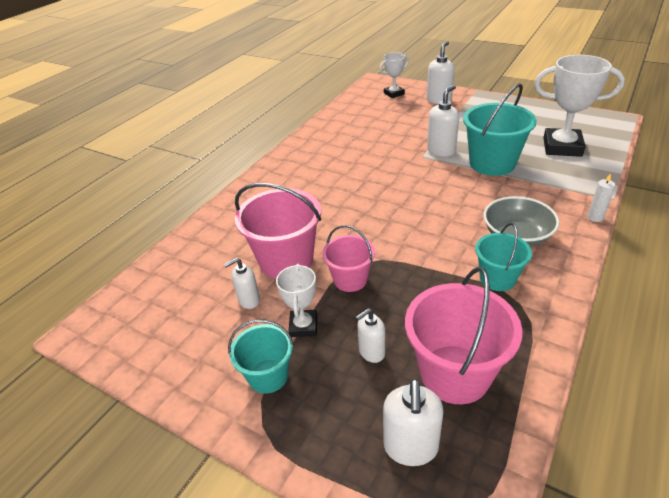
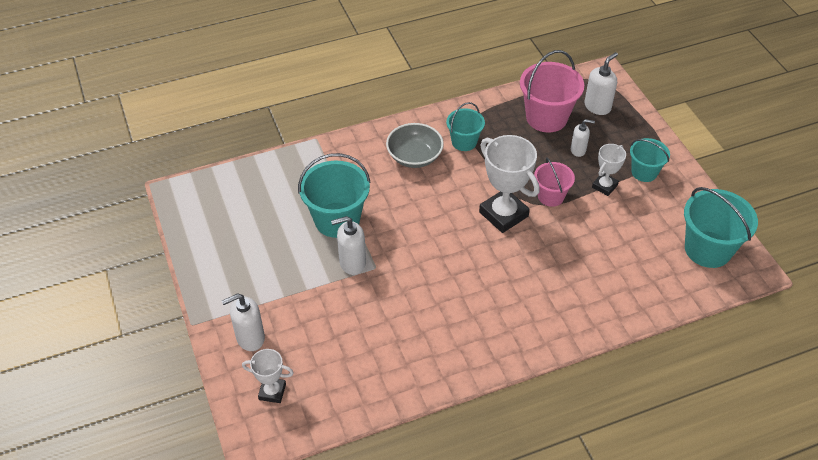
camera: 145 degrees left, 10 degrees up
white soap dispenser [224,258,260,309] -> none
pink bucket [235,183,321,279] -> none
white trophy [534,55,625,157] -> white trophy moved to [479,135,539,233]
white candle [588,173,615,222] -> none
none -> turquoise bucket [684,187,758,268]

